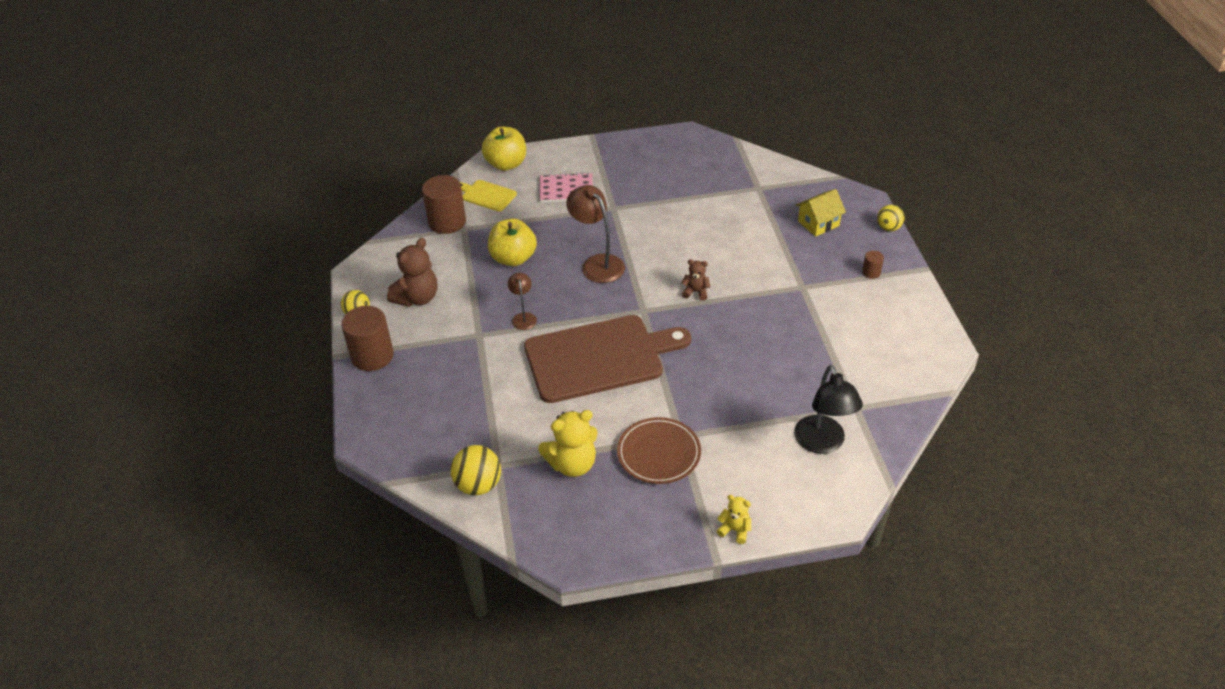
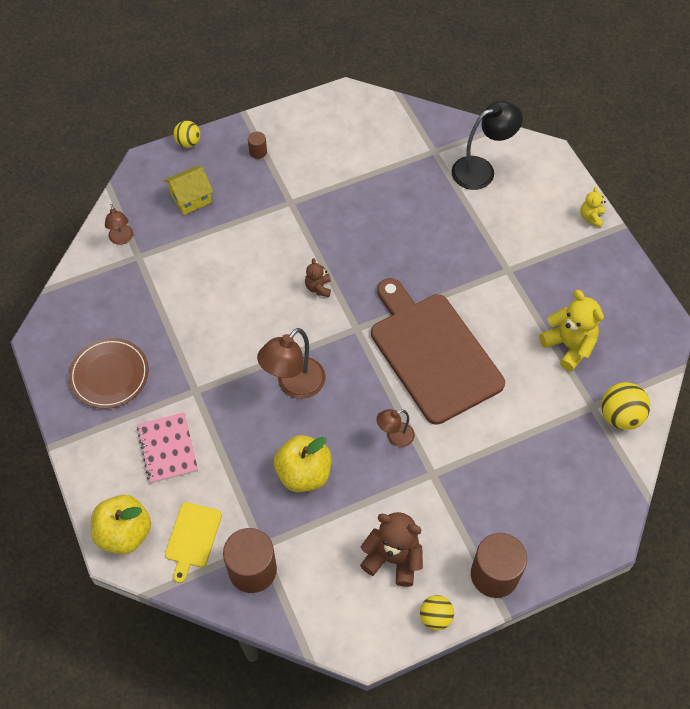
camera: 105 degrees left, 15 degrees up
brown plate [617,417,701,484] -> brown plate moved to [69,338,149,409]
yellow house [796,189,846,237] -> yellow house turned 75 degrees counterclockwise [164,166,213,215]
none -> brown lamp [105,204,133,245]

